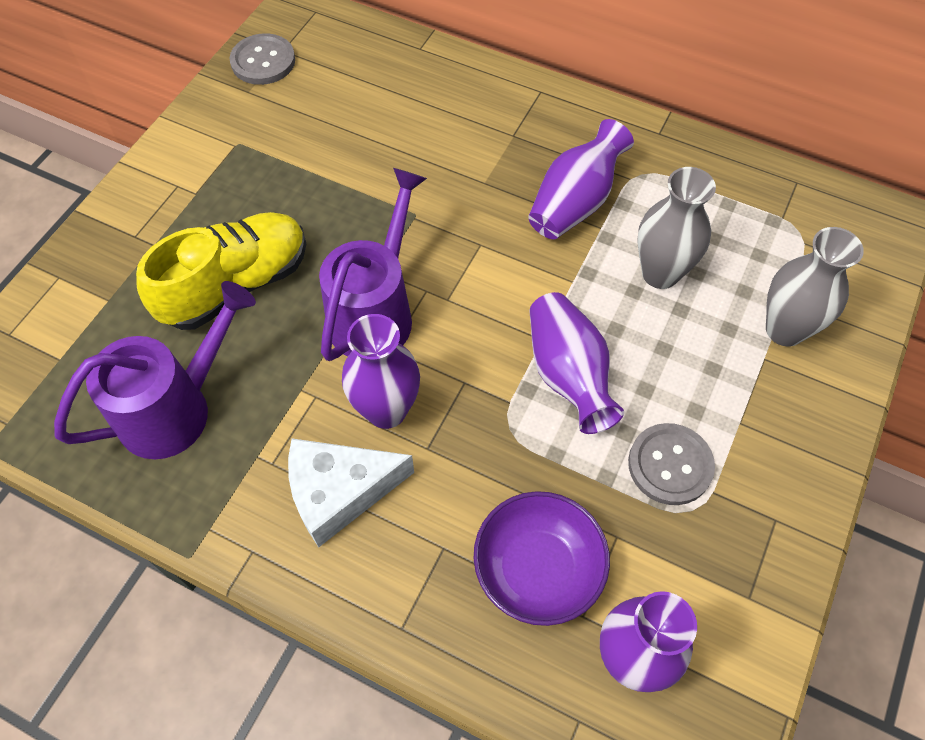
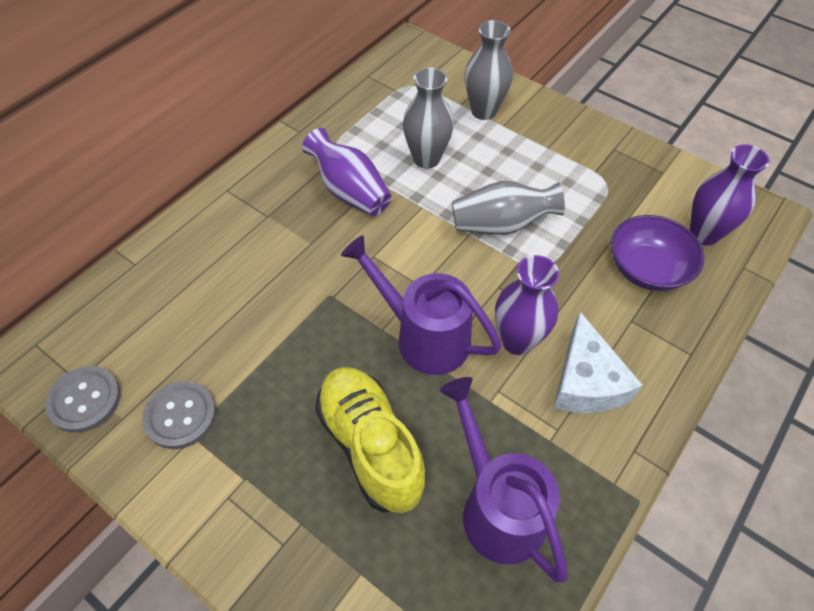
camera: 80 degrees left, 5 degrees down
purple vase [530,292,624,434] -> grey vase [452,181,565,235]
grey button [628,423,715,505] -> grey button moved to [142,381,216,449]

